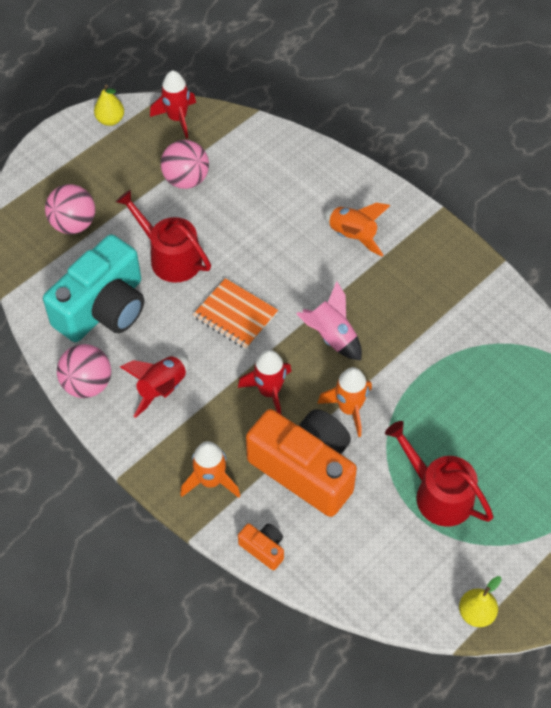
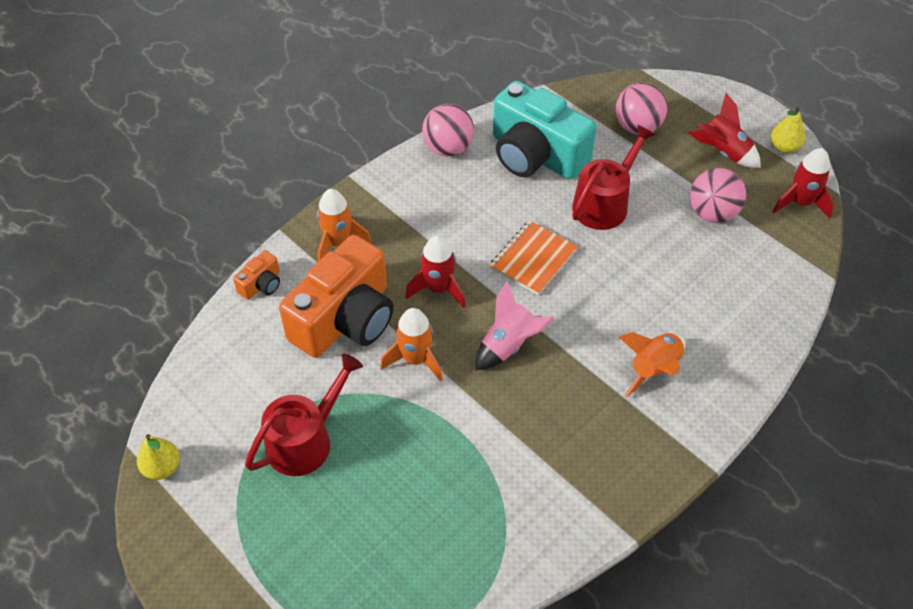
camera: 90 degrees right, 5 degrees down
red rocket [120,356,189,418] -> red rocket moved to [688,93,761,168]

